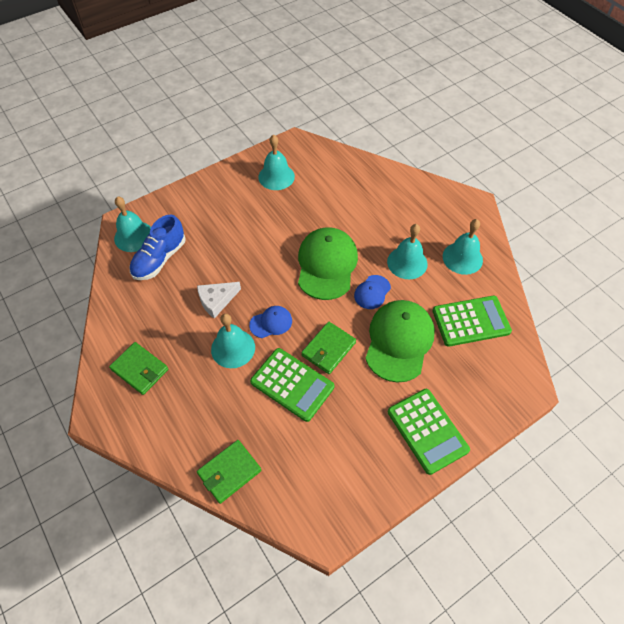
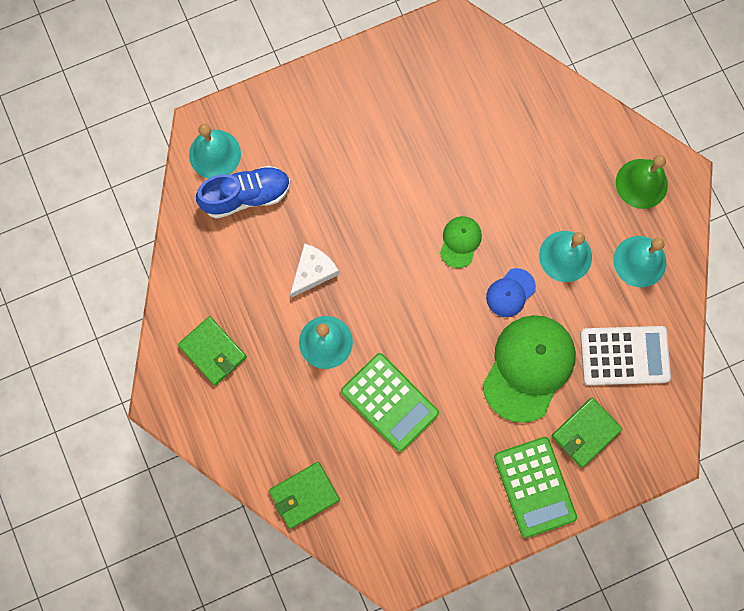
camera: 10 degrees right, 20 degrees up
blue shoe [130,215,185,280] -> blue shoe turned 150 degrees counterclockwise [196,166,291,219]
white cheese [197,282,241,319] -> white cheese turned 150 degrees clockwise [290,243,339,298]
blue cap [249,306,292,338] -> none
turquoise bell [258,135,295,190] -> none
green cap [298,227,358,300] -> green cap [440,216,482,268], size x0.49
green wallet [301,322,356,374] -> green wallet moved to [552,398,622,468]
green calculator [432,296,512,347] -> white calculator [580,326,671,385]
none -> green bell [616,155,668,209]

